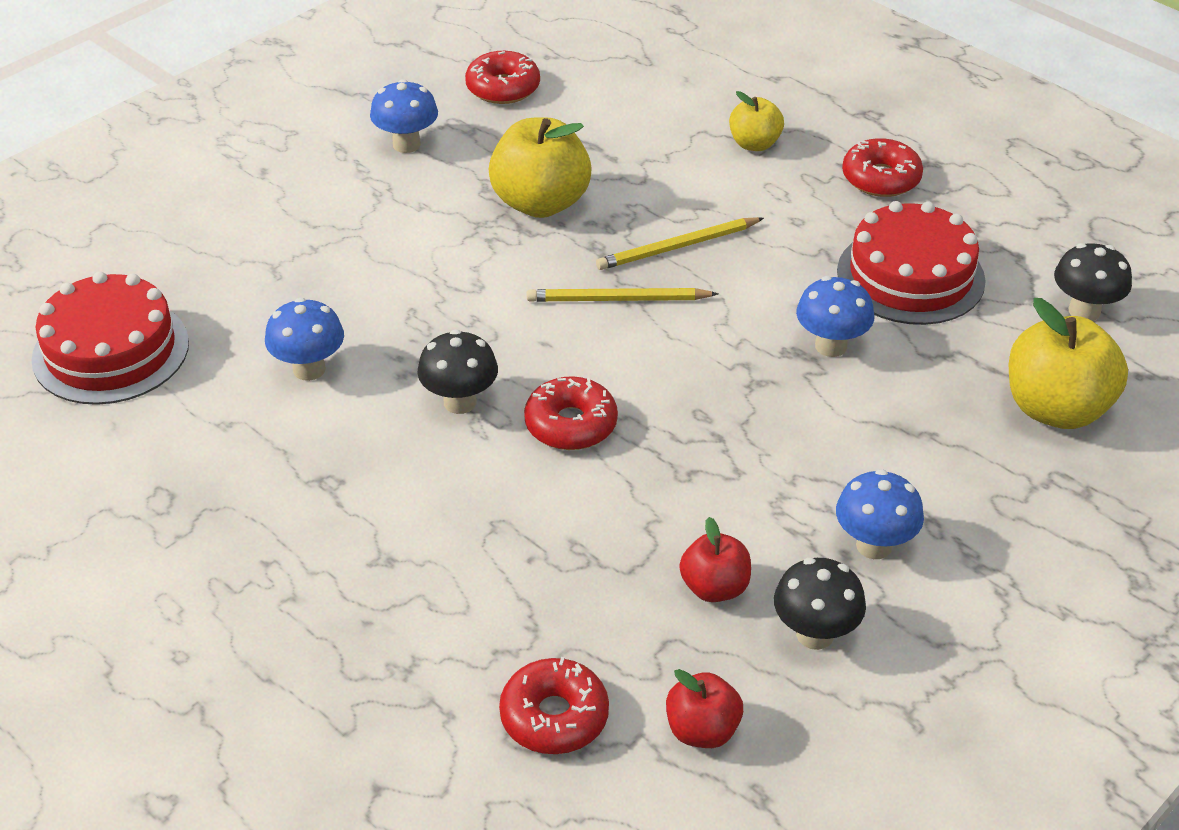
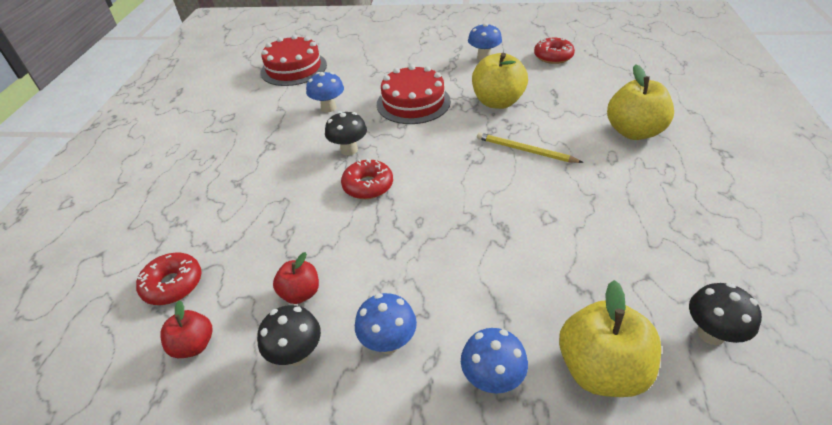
camera: 55 degrees right, 0 degrees up
yellow pencil [527,288,718,302] -> none
yellow apple [729,91,784,151] -> yellow apple [607,65,674,140], size x1.78
blue mushroom [796,276,874,357] -> blue mushroom moved to [461,328,528,393]
red cake [837,201,986,325] -> red cake moved to [377,65,451,124]
red donut [842,138,923,197] -> none

